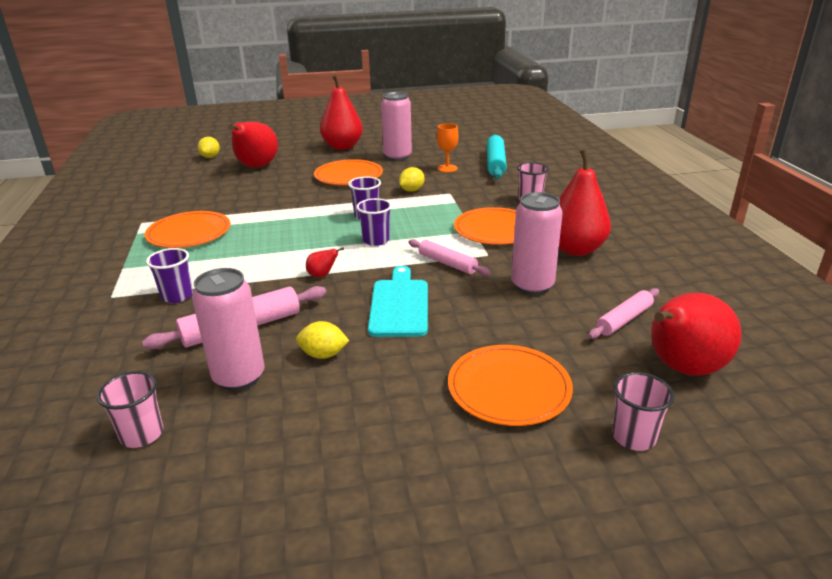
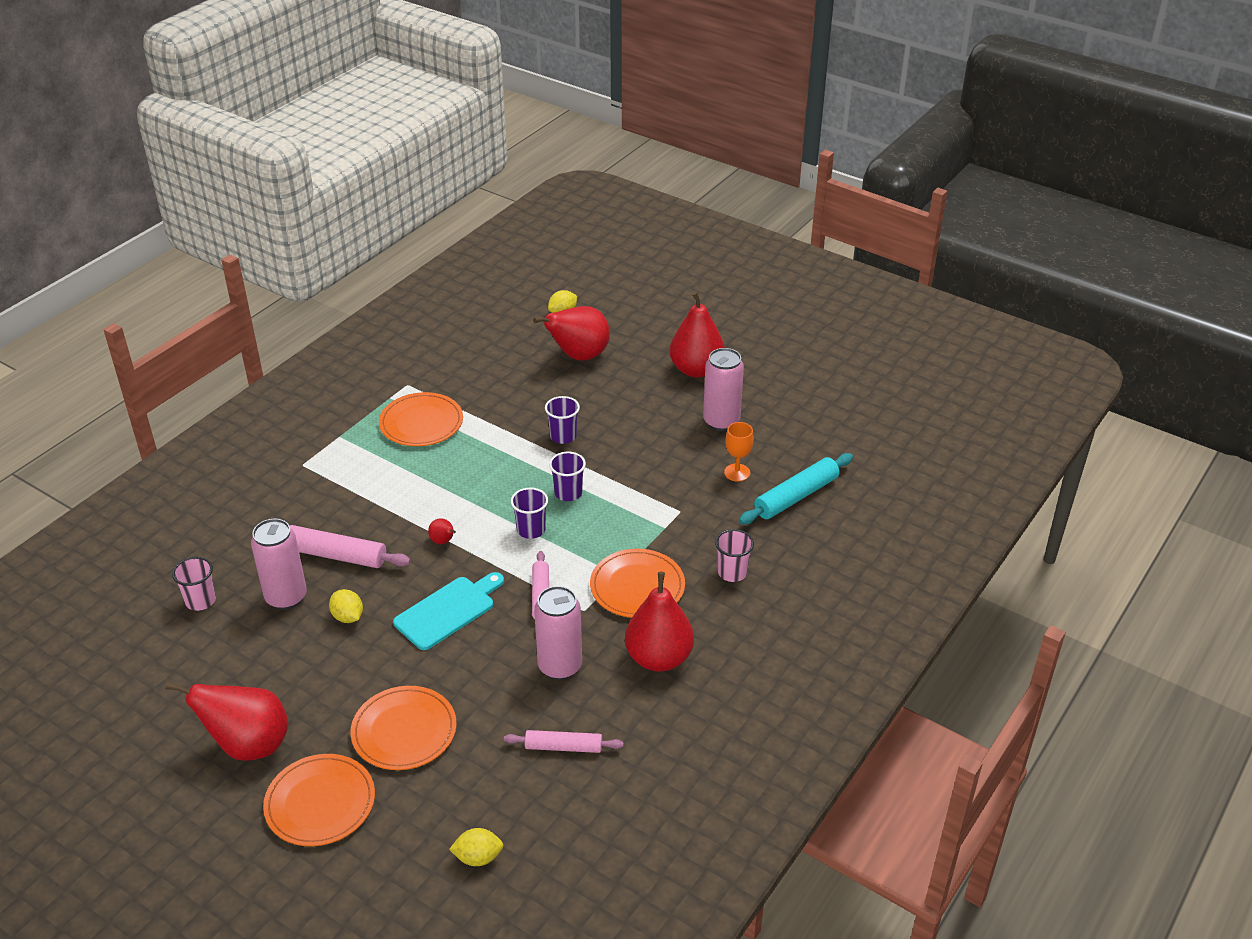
camera: 45 degrees right, 10 degrees up
purple cup [146,248,193,303] -> purple cup moved to [545,396,580,444]
orange plate [314,159,383,185] -> orange plate moved to [263,754,375,846]
yellow lemon [399,167,425,192] -> yellow lemon moved to [449,828,503,866]
pink cup [612,372,674,451] -> none
red pear [651,293,742,376] -> red pear moved to [165,682,288,761]

